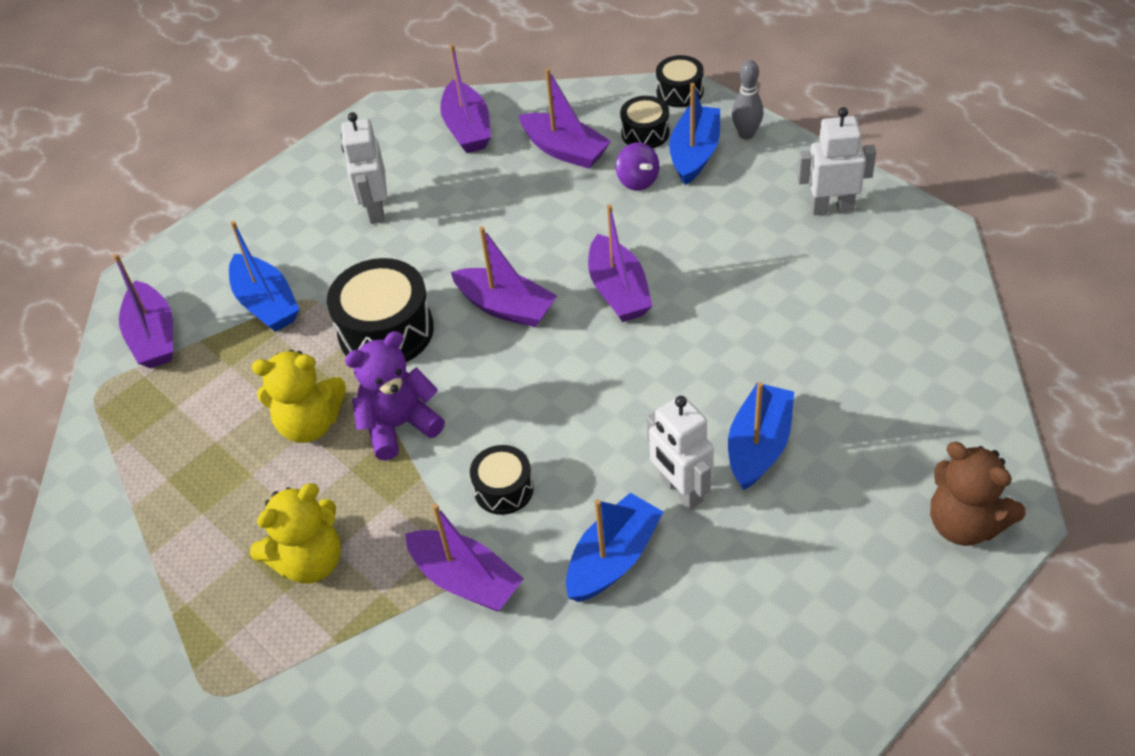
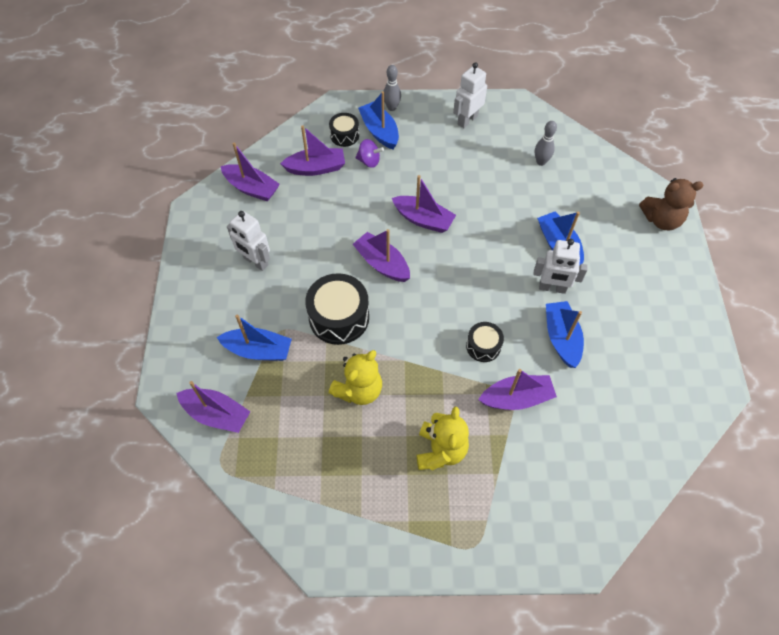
camera: 50 degrees left, 10 degrees up
purple teddy bear [345,331,445,461] -> none
purple boat [451,226,557,327] -> purple boat turned 120 degrees counterclockwise [353,229,410,282]
black drum [656,55,704,107] -> none
none -> grey bowling pin [535,121,557,166]

